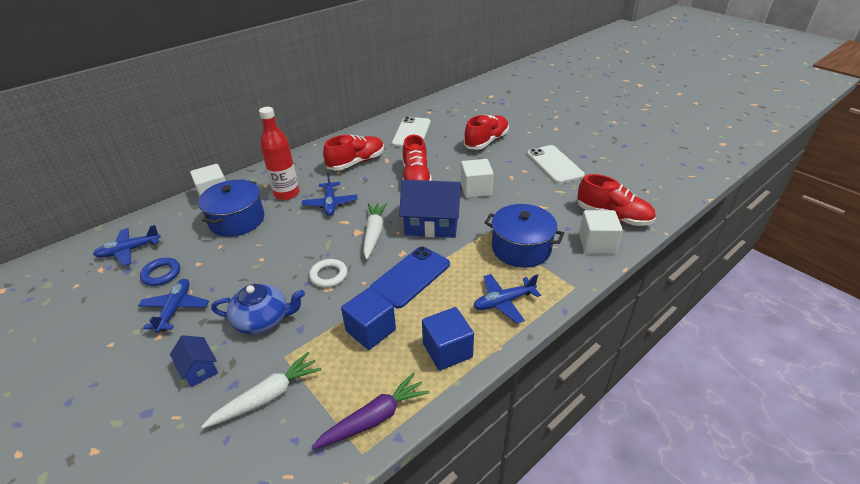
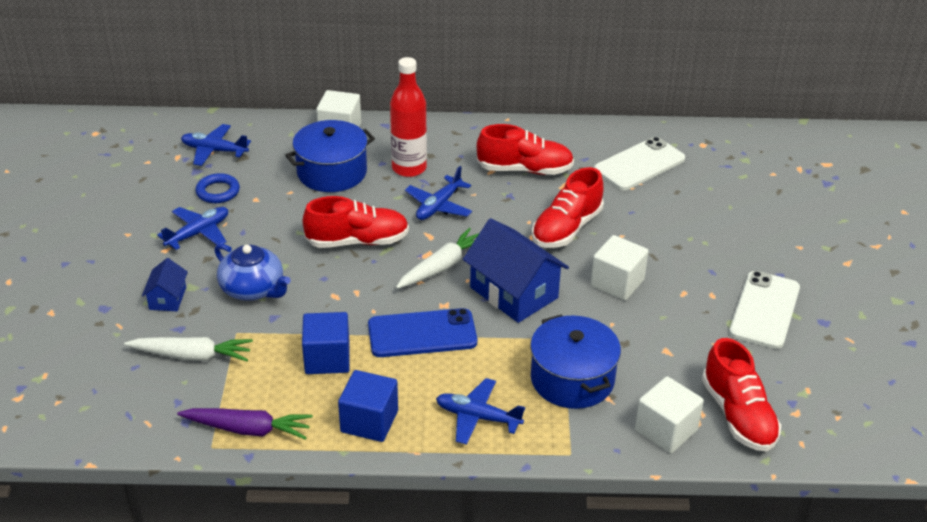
camera: 40 degrees right, 0 degrees up
white ring [309,259,347,288] -> none
red shoe [464,115,509,150] -> red shoe moved to [303,196,409,248]

